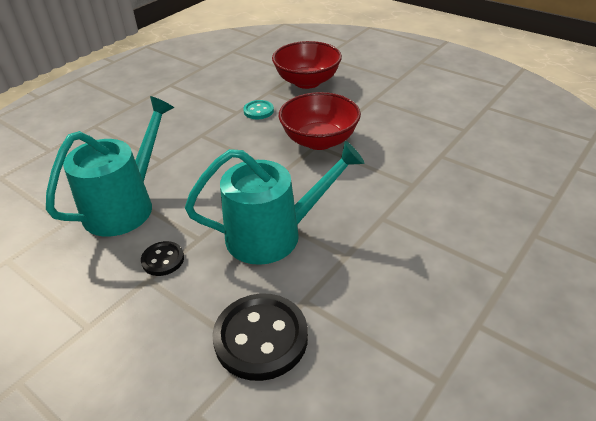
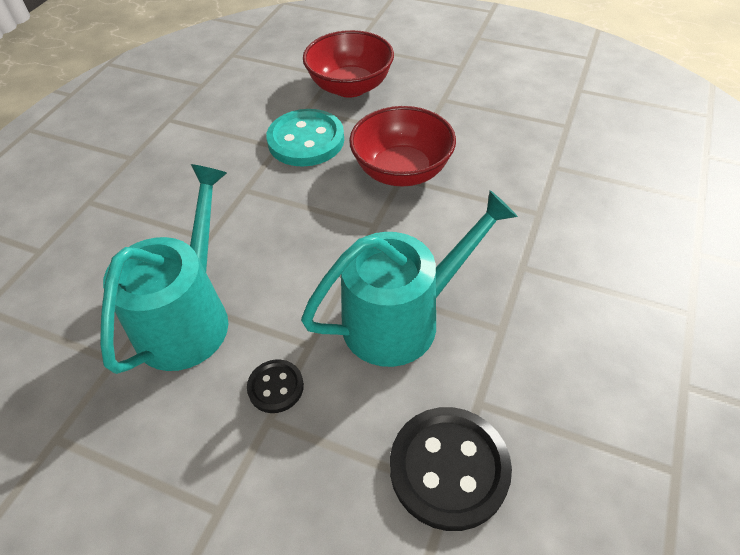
camera: 15 degrees left, 10 degrees up
turquoise button [243,100,274,119] -> turquoise button [266,109,344,167], size x1.93

